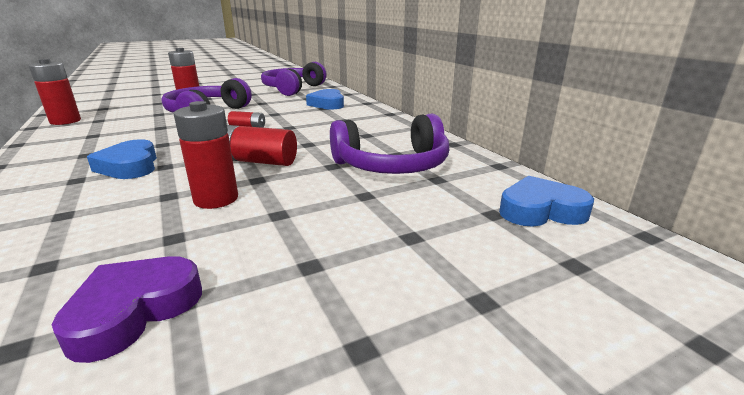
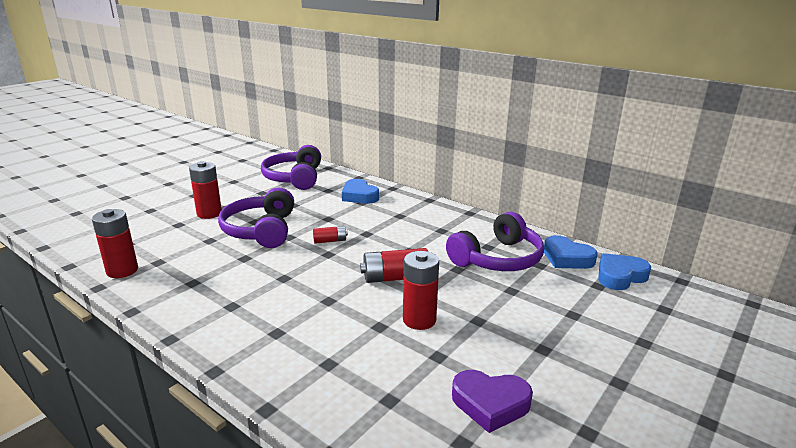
camera: 25 degrees left, 0 degrees up
purple heart [52,256,202,363] -> purple heart turned 90 degrees counterclockwise [452,370,533,433]
blue heart [87,139,157,179] -> blue heart moved to [544,235,598,269]

